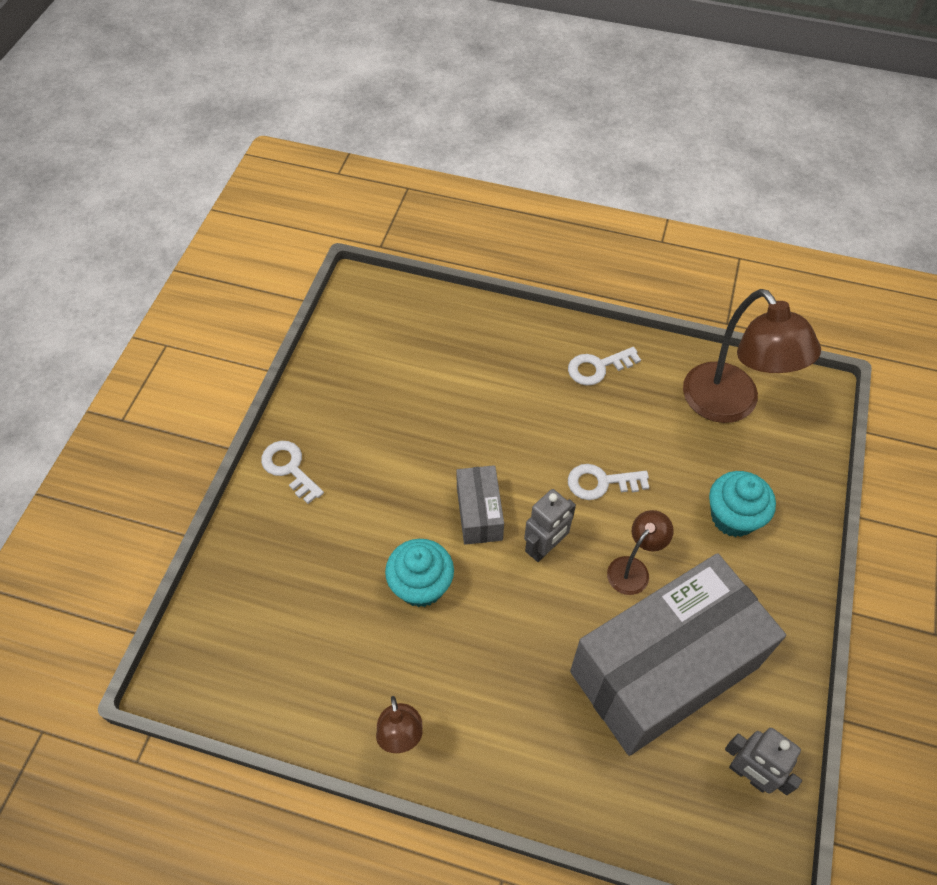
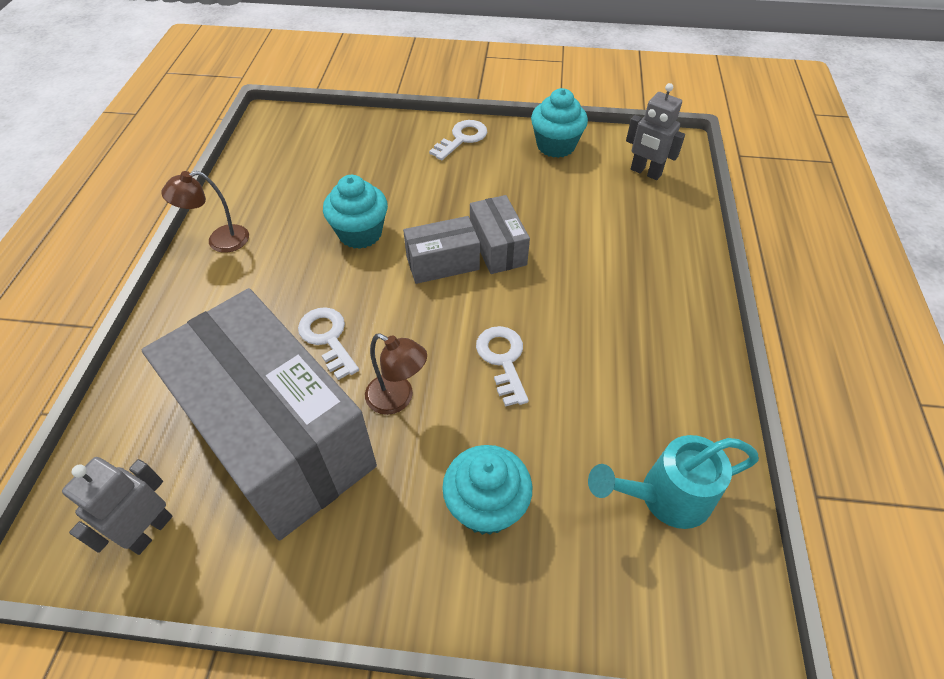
camera: 80 degrees right, 5 degrees down
grey robot [524,489,576,562] -> grey robot moved to [626,83,685,180]
white key [568,347,641,386] -> white key moved to [298,307,359,380]
brown lamp [683,289,821,423] -> turquoise watering can [588,435,759,529]
none -> grey box [470,195,530,274]
none -> turquoise cupcake [531,88,588,158]

